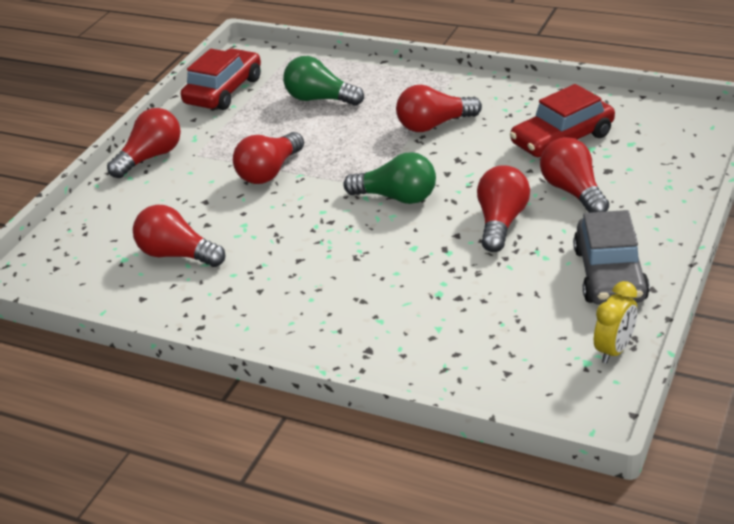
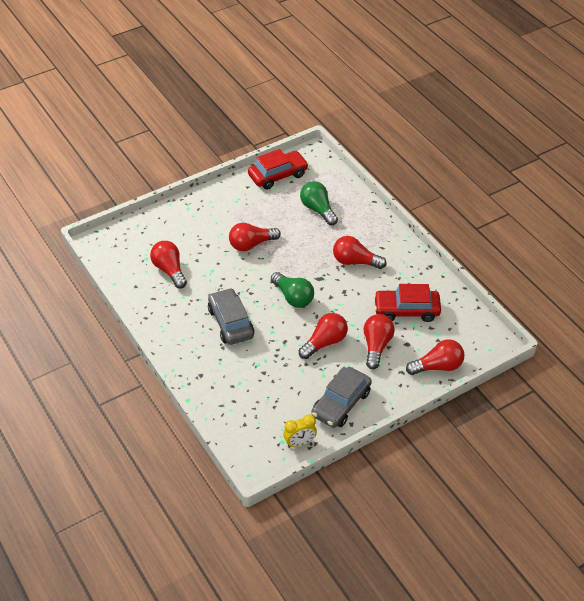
camera: 30 degrees right, 10 degrees up
red light bulb [107,108,181,178] -> red light bulb moved to [406,339,464,375]
none -> grey car [208,288,254,345]

